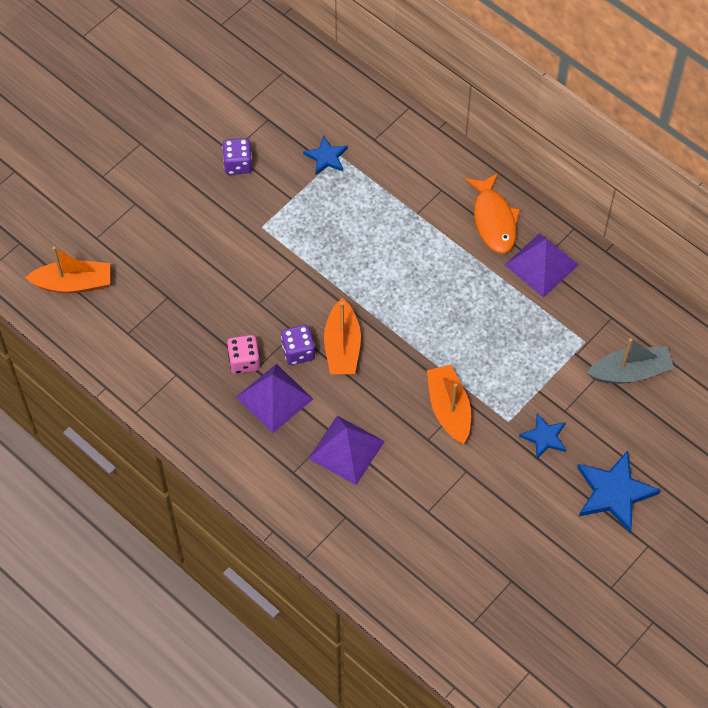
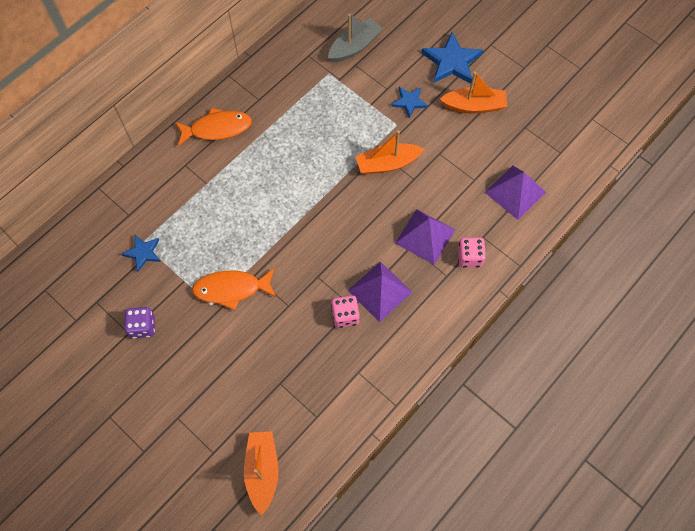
camera: 90 degrees left, 5 degrees up
purple dice [281,325,315,365] -> none
orange boat [324,298,361,374] -> orange boat moved to [440,72,507,114]
purple pyramid [505,233,579,298] -> purple pyramid moved to [485,166,546,220]
grey boat [587,338,674,383] -> grey boat turned 60 degrees clockwise [328,14,382,62]
none -> orange fish [192,269,276,310]
none -> pink dice [458,238,486,268]

